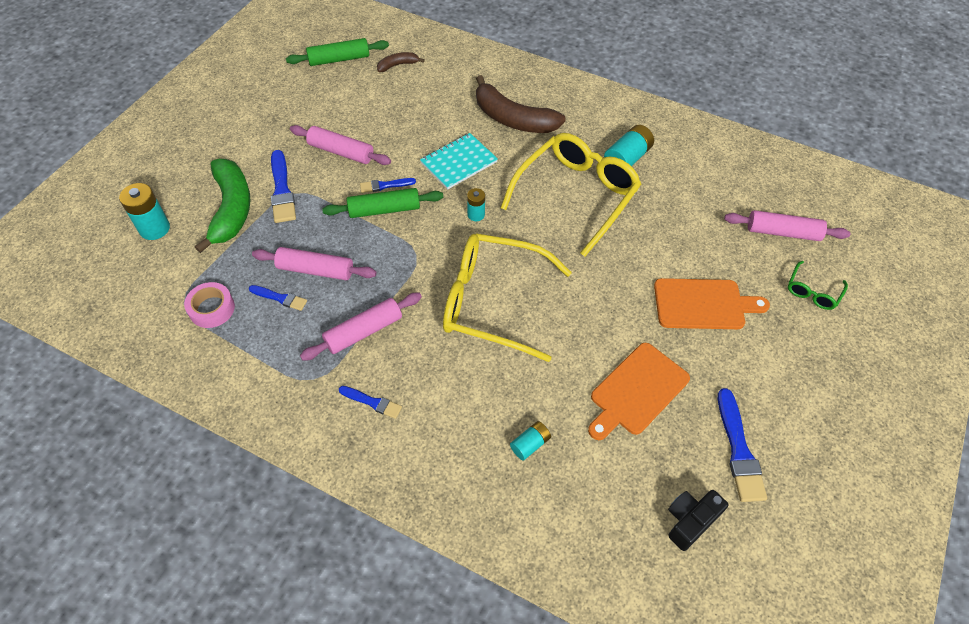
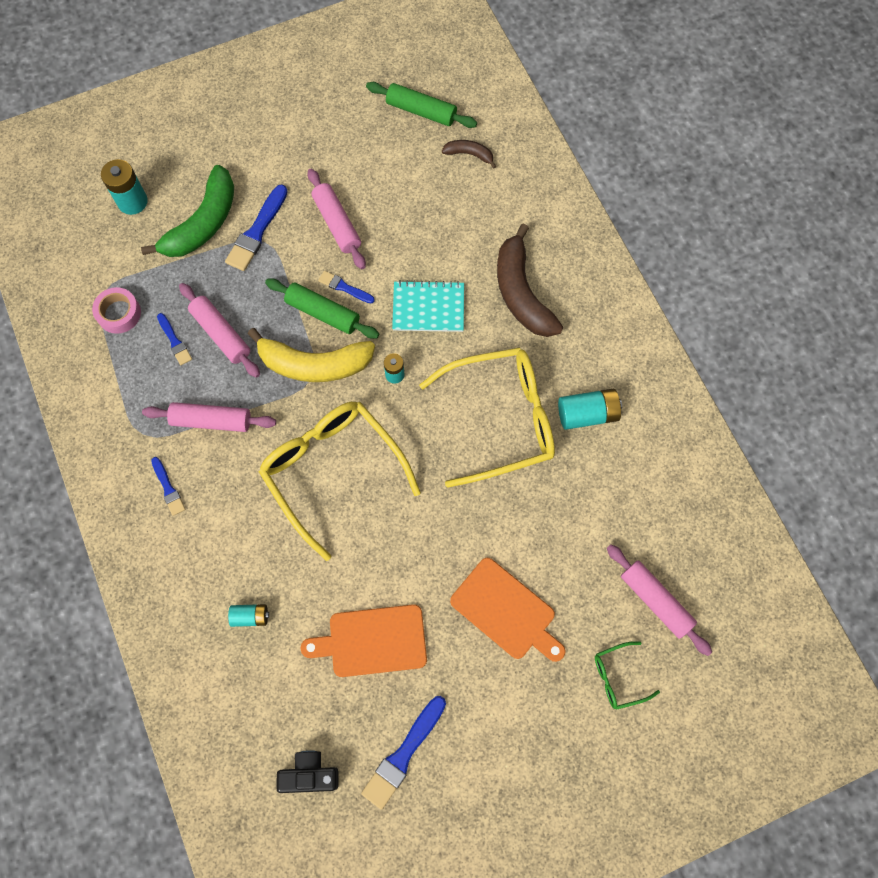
camera: 40 degrees right, 15 degrees up
none -> yellow banana [248,328,375,382]

